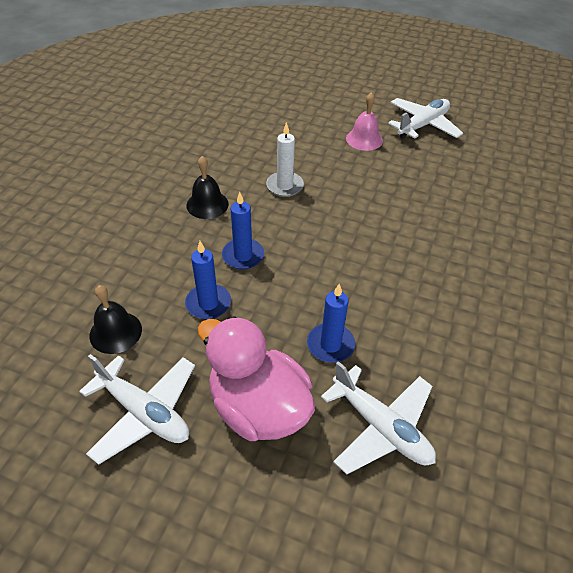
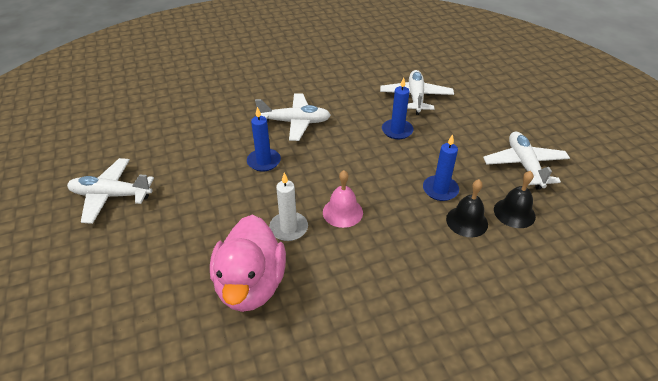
camera: 130 degrees left, 5 degrees down
black bell [187,156,229,219] -> black bell moved to [446,179,488,237]
pink duck [198,316,315,441] -> pink duck moved to [210,215,286,312]
blue candle [222,192,264,270] -> blue candle moved to [247,107,281,172]
pink bell [346,92,383,151] -> pink bell moved to [323,170,363,228]
none -> white plane [255,93,331,141]

